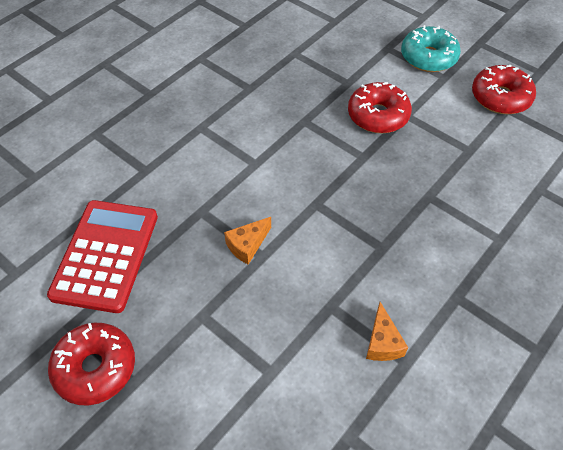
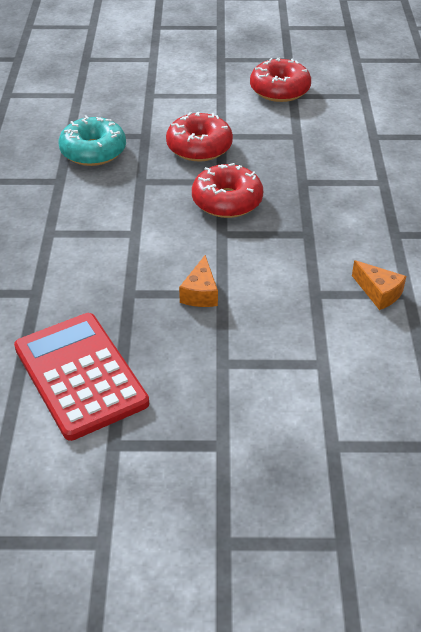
camera: 40 degrees left, 10 degrees down
red donut [48,323,135,405] -> red donut moved to [192,163,263,218]
turquoise donut [401,25,461,72] -> turquoise donut moved to [59,115,126,166]

